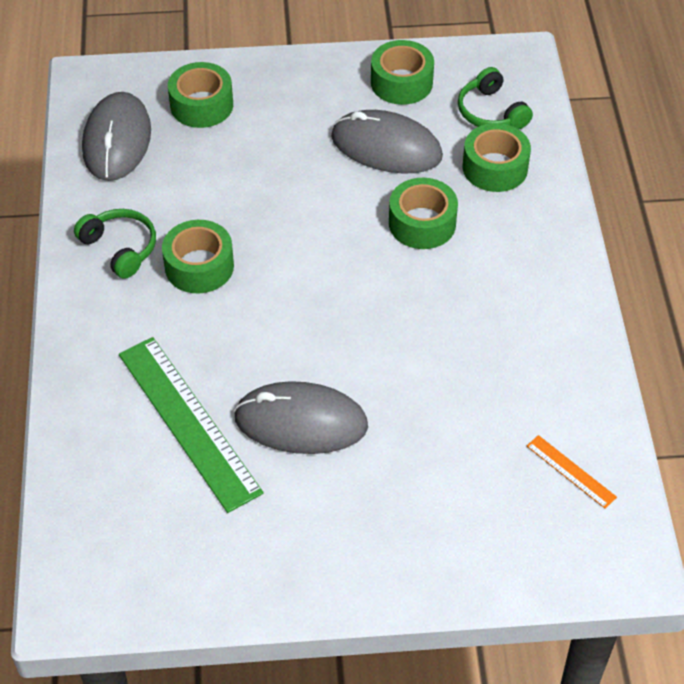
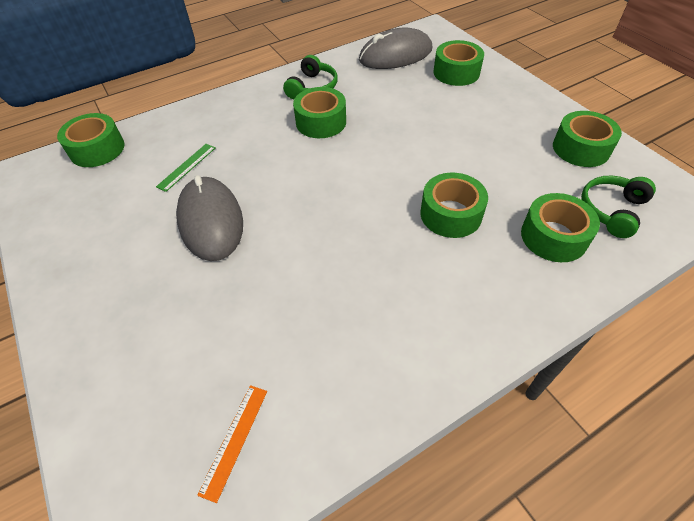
camera: 65 degrees right, 0 degrees up
green ruler [119,337,264,513] -> green ruler [156,144,216,192], size x0.45
grey mouse [331,110,443,174] -> none
none -> green tape [57,113,125,167]

